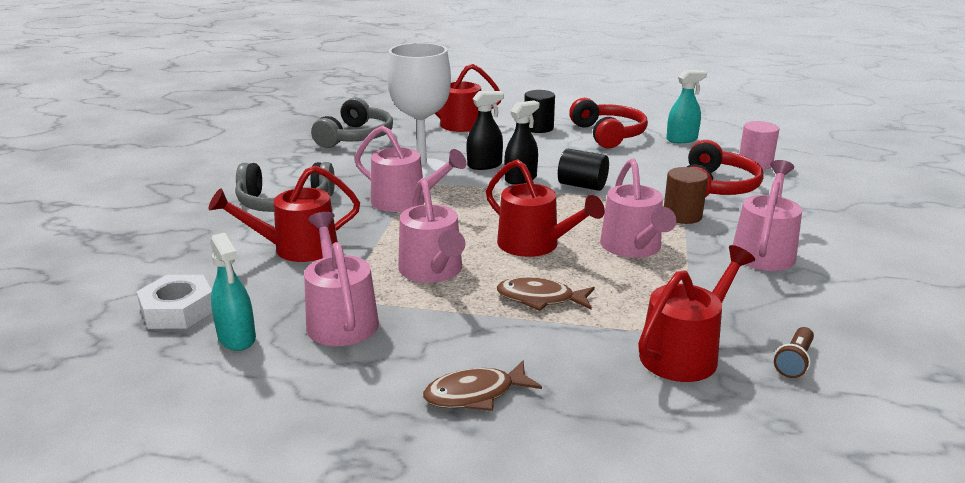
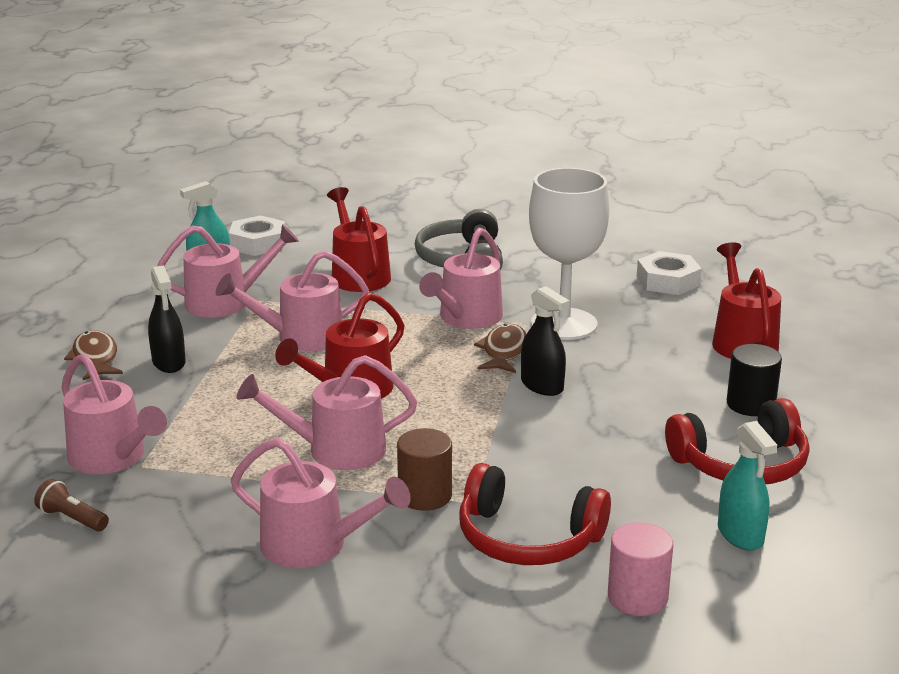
camera: 90 degrees right, 0 degrees up
grey headphones [311,97,393,148] -> white nut [637,251,702,295]
black spray bottle [466,91,504,170] -> black spray bottle moved to [148,265,185,373]
brown fish [497,277,595,311] -> brown fish moved to [474,324,526,373]
black cylinder [558,149,609,191] -> none
red watering can [638,245,755,382] -> pink watering can [62,353,167,474]

